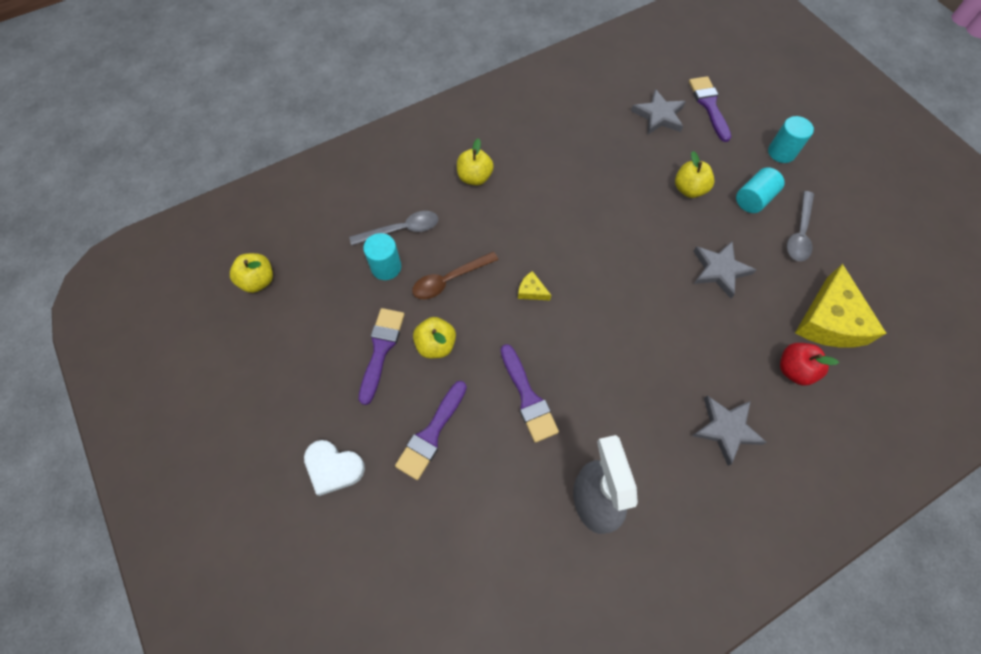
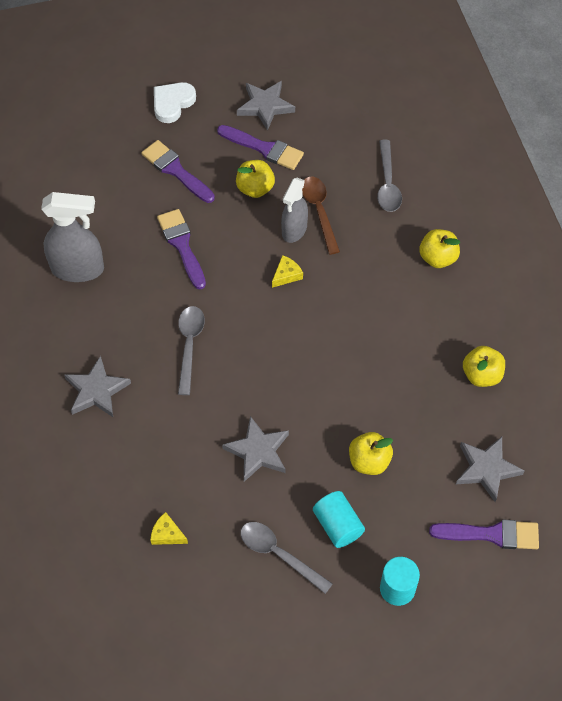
camera: 105 degrees right, 5 degrees down
yellow apple [230,253,273,293] -> yellow apple moved to [463,346,505,387]
turquoise cylinder [363,233,401,280] -> none
purple brush [501,344,559,443] -> purple brush turned 75 degrees clockwise [157,209,206,289]
red apple [780,343,839,386] -> none
yellow cheese [795,264,886,348] -> yellow cheese [150,512,188,545], size x0.42
none -> grey spoon [178,306,205,395]
none -> grey star [237,81,295,131]
none -> grey spray bottle [281,178,308,243]

